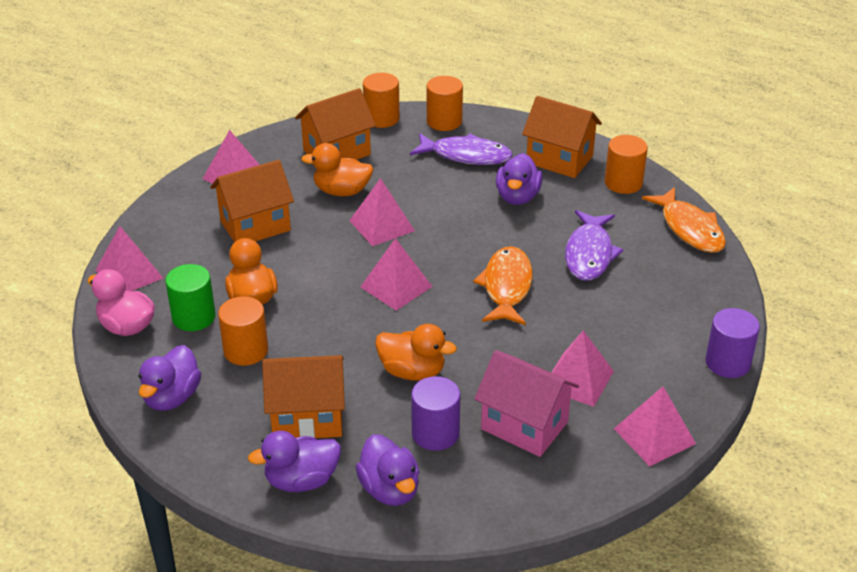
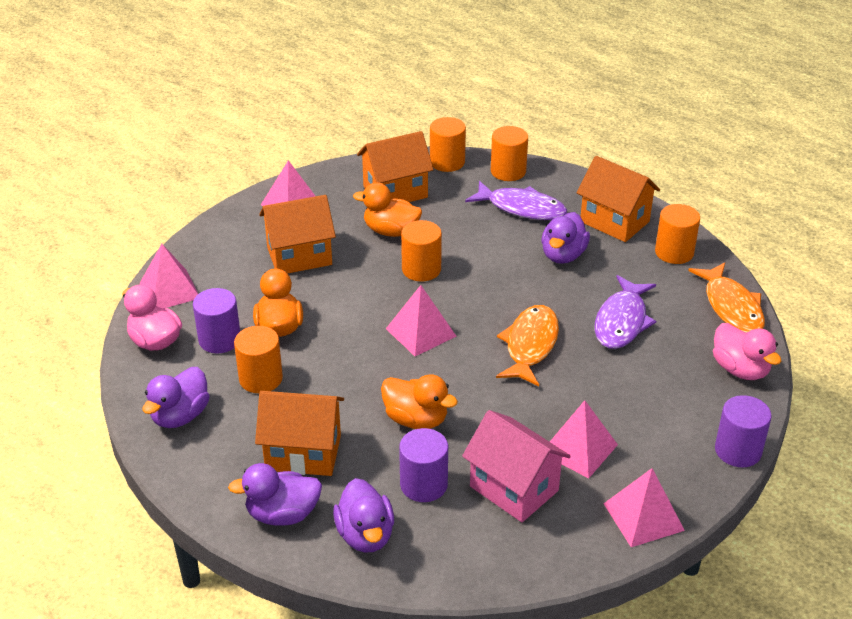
camera: 10 degrees right, 0 degrees up
green cylinder [165,264,216,331] -> purple cylinder [193,288,240,353]
pink pyramid [349,178,415,247] -> orange cylinder [401,220,442,282]
none -> pink duck [713,323,781,380]

